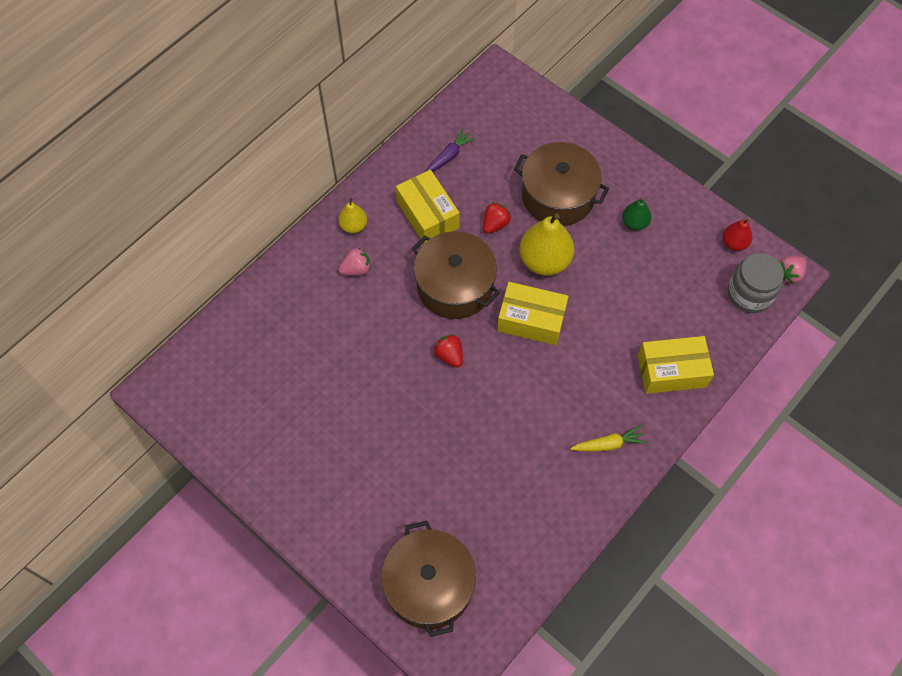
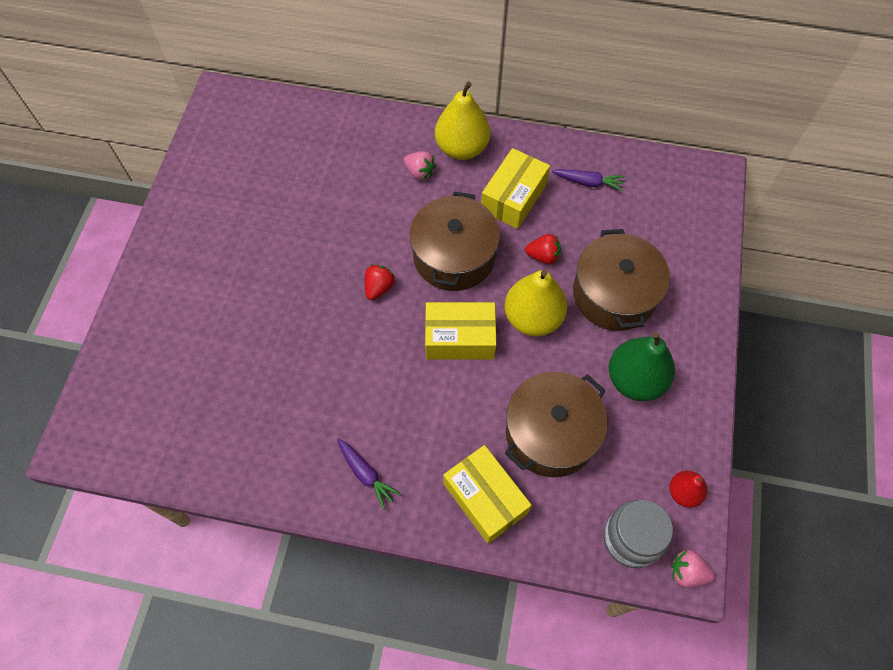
camera: 60 degrees right, 0 degrees up
yellow pear [338,198,367,233] -> yellow pear [435,81,491,160], size x1.85
brown pot [381,521,476,637] -> brown pot moved to [505,372,608,477]
yellow box [497,282,569,345] -> yellow box turned 75 degrees counterclockwise [425,302,496,359]
yellow carrot [570,425,647,451] -> purple carrot [337,438,401,509]
green pear [622,198,651,230] -> green pear [609,332,675,401], size x1.85

